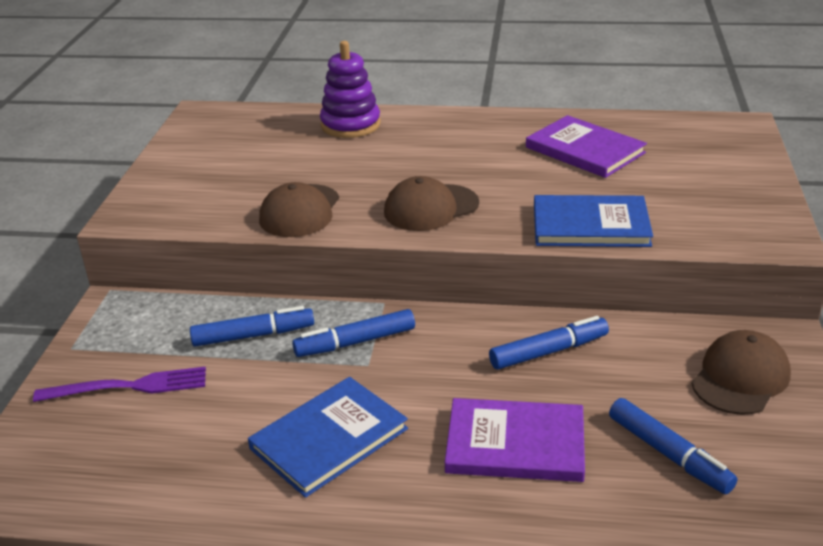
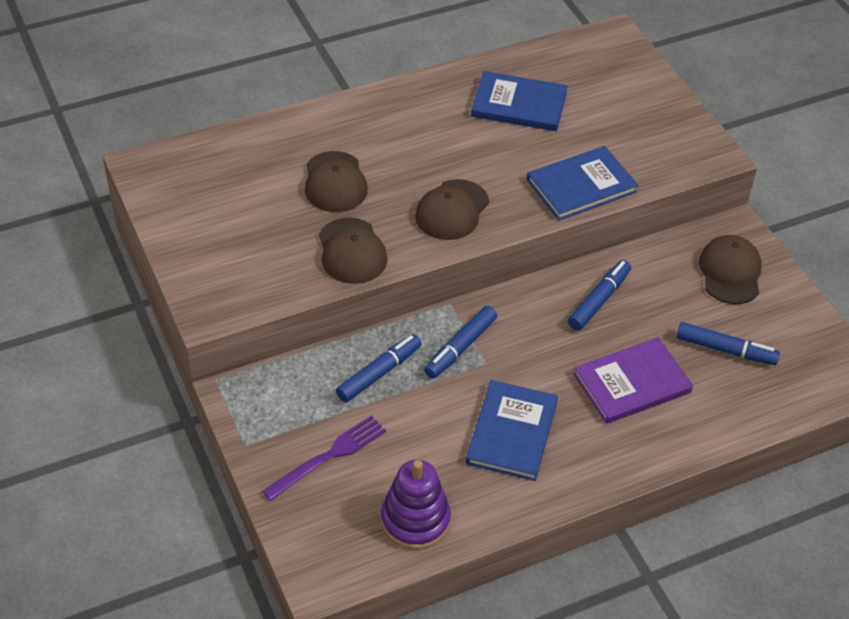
camera: 35 degrees left, 15 degrees up
purple stacking toy [320,41,380,138] -> purple stacking toy moved to [381,460,451,550]
purple book [526,115,647,178] -> blue book [471,71,568,131]
none -> brown cap [305,151,368,212]

